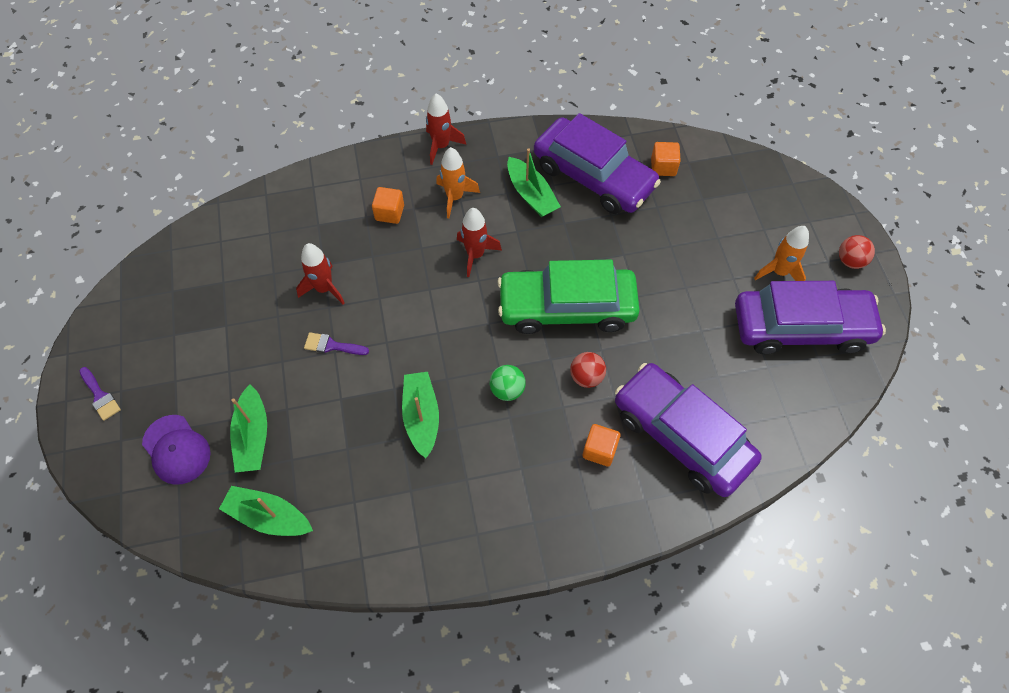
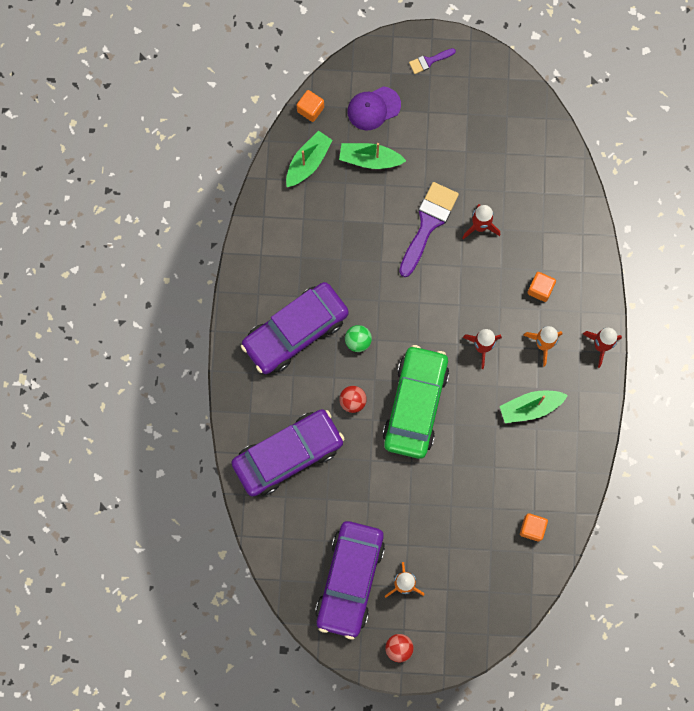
camera: 105 degrees right, 15 degrees up
purple brush [304,332,369,355] -> purple brush [399,182,459,277], size x2.06
green boat [402,372,439,458] -> none
purple car [534,113,661,214] -> purple car moved to [241,282,349,374]
orange cube [583,424,620,466] -> orange cube moved to [297,90,324,122]

